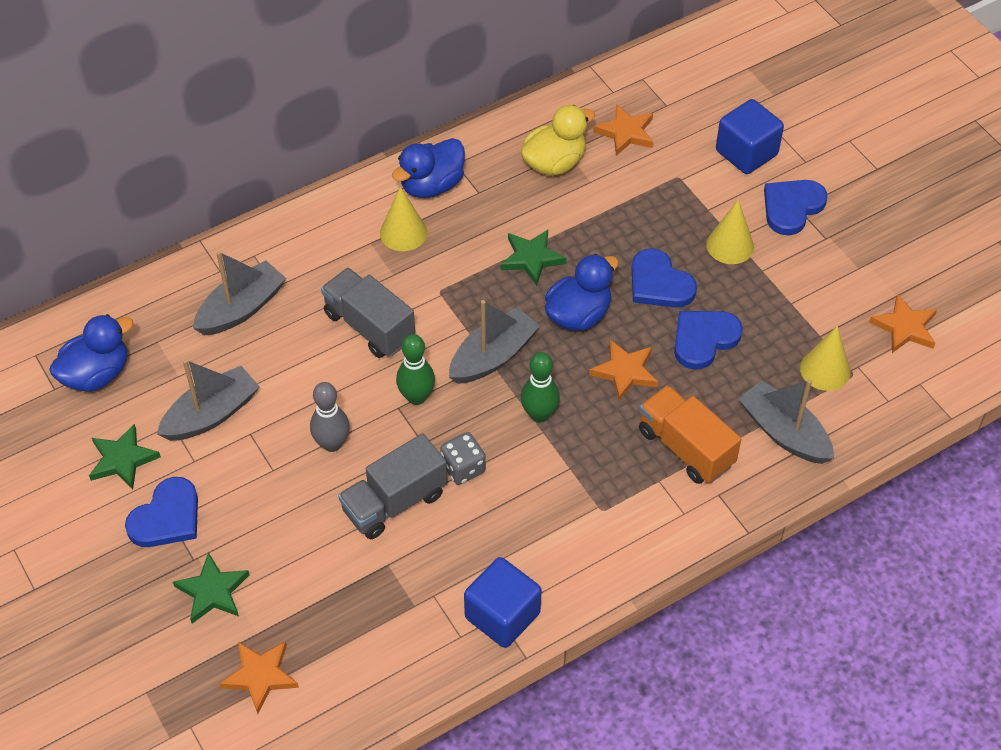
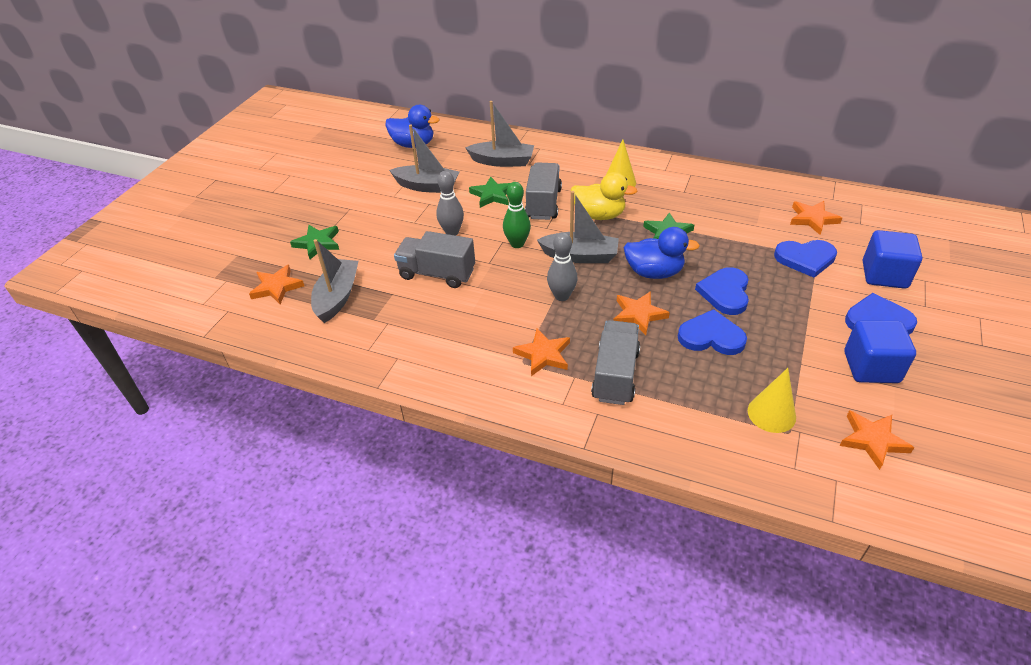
camera: 55 degrees right, 10 degrees down
green star [89,424,161,489] -> green star moved to [469,177,510,208]
blue heart [125,477,198,547] -> blue heart moved to [774,240,837,278]
blue duck [392,138,465,198] -> none
grey dice [440,432,486,485] -> none
blue cube [464,557,541,648] -> blue cube moved to [844,320,916,383]
yellow duck [521,105,595,176] -> yellow duck moved to [571,172,637,220]
green bowling pin [521,352,560,423] -> grey bowling pin [547,232,577,301]
orange truck [639,385,741,484] -> grey truck [591,320,640,405]
yellow cone [706,199,754,264] -> none
grey boat [739,379,834,464] -> grey boat moved to [311,239,359,323]
none -> orange star [513,328,570,376]

